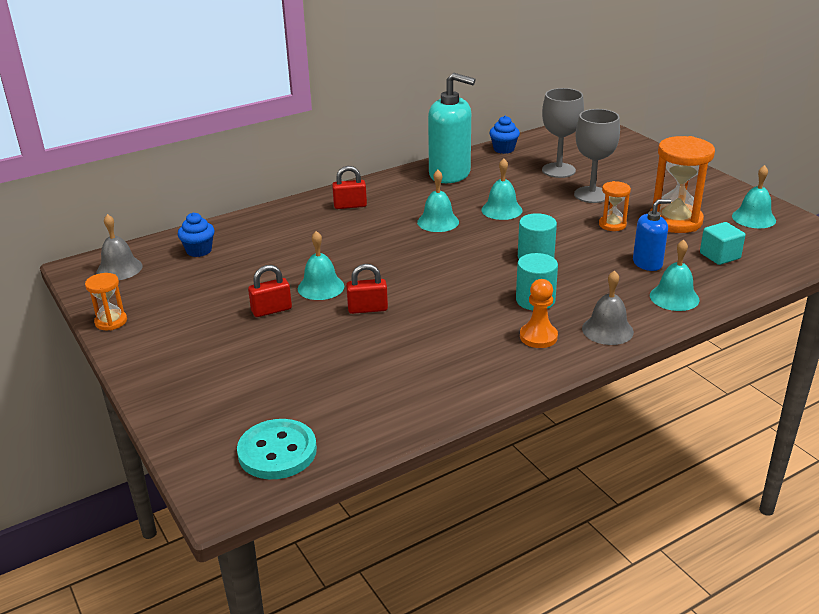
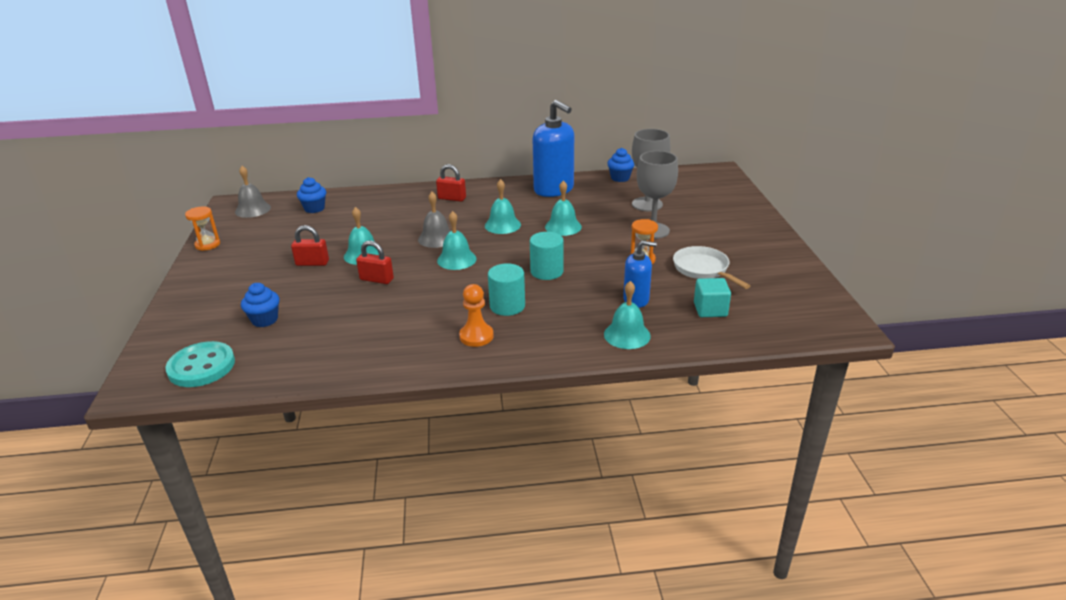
camera: 25 degrees right, 0 degrees up
turquoise soap dispenser [428,73,475,183] -> blue soap dispenser [533,100,574,197]
grey bell [582,270,634,345] -> grey bell moved to [418,192,450,248]
orange hourglass [650,136,715,233] -> white pan [673,246,750,289]
turquoise bell [732,165,776,228] -> turquoise bell moved to [437,211,477,270]
none -> blue cupcake [241,283,280,327]

